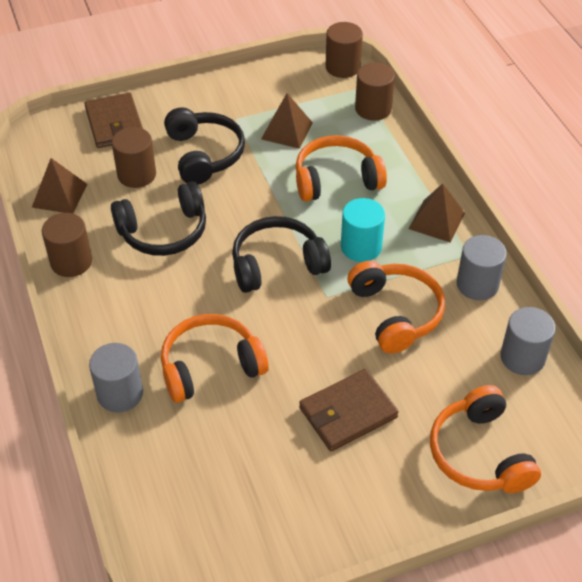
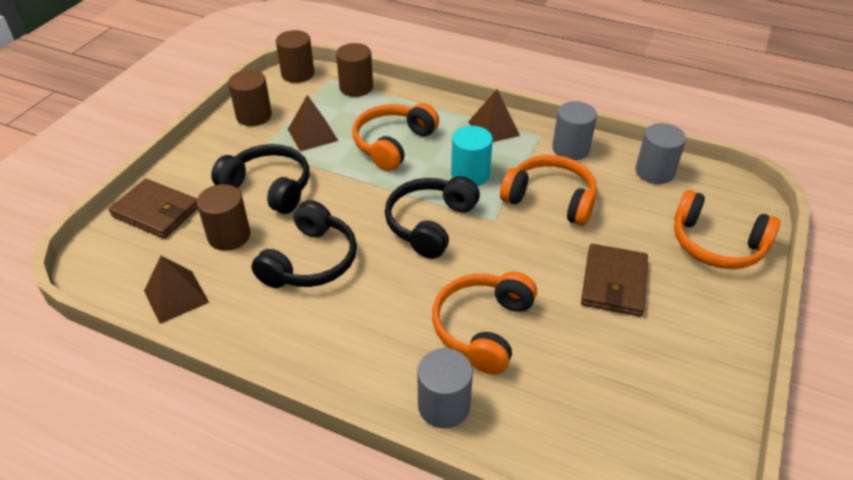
camera: 45 degrees left, 5 degrees down
brown cylinder [42,213,92,277] -> brown cylinder moved to [228,70,272,126]

